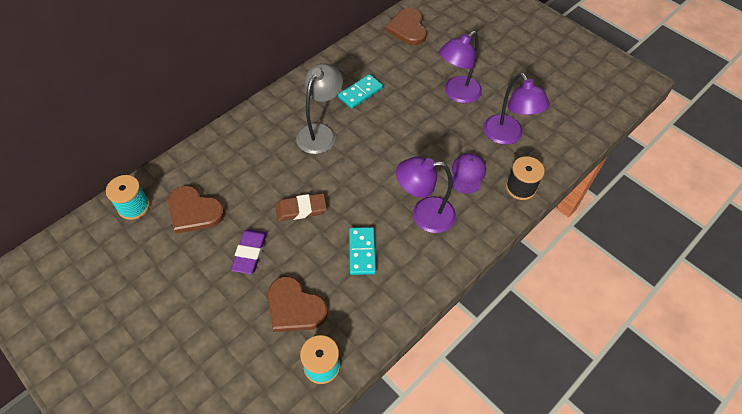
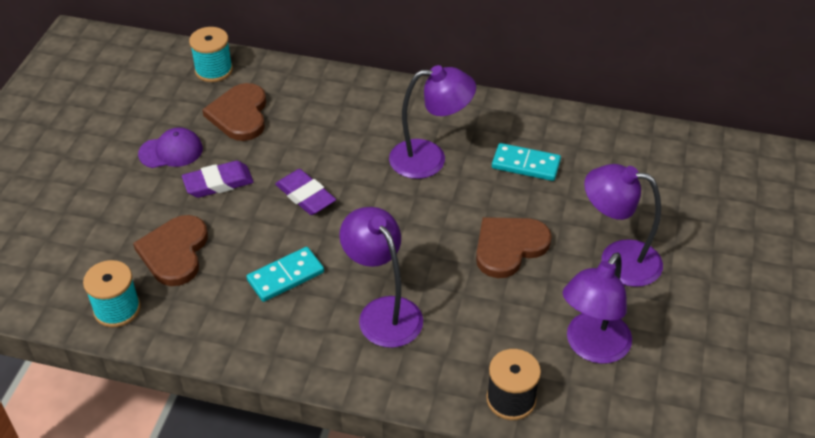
camera: 60 degrees right, 10 degrees down
brown eraser [276,193,327,221] -> purple eraser [275,169,336,215]
grey lamp [296,63,343,154] -> purple lamp [389,65,476,179]
brown heart [385,8,427,45] -> brown heart moved to [476,217,552,278]
purple cap [452,153,486,194] -> purple cap moved to [138,127,203,168]

